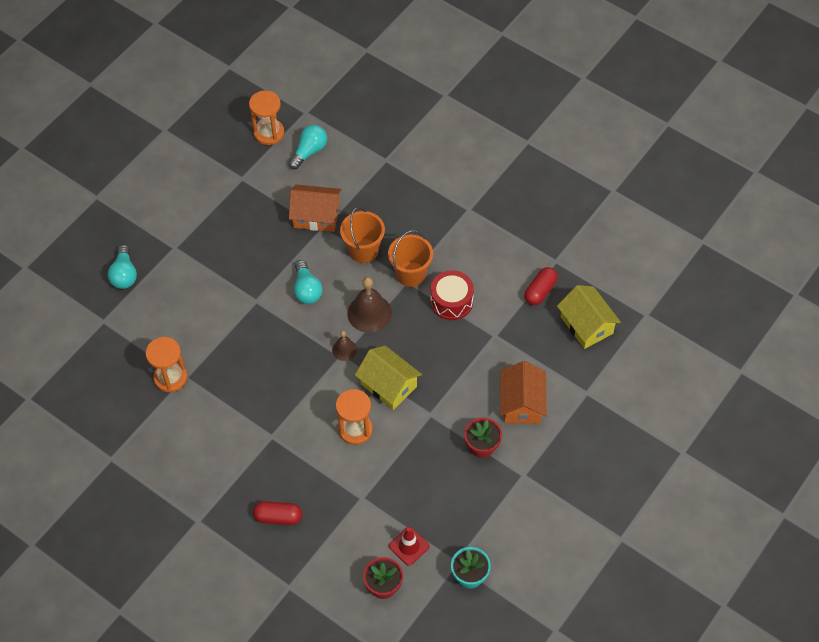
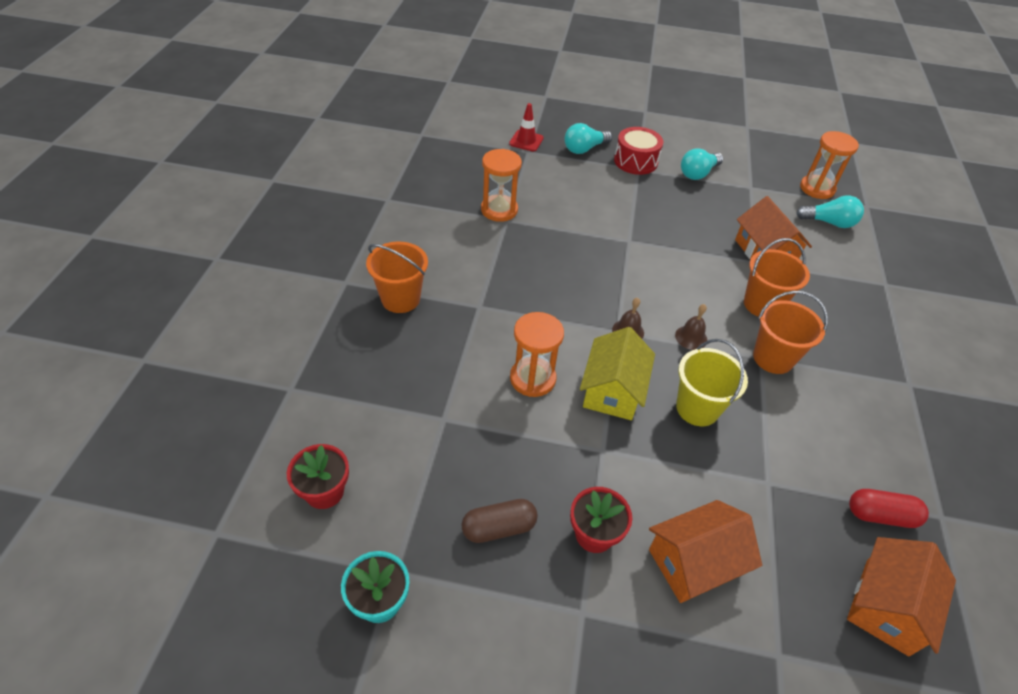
camera: 60 degrees right, 10 degrees down
red capsule [253,501,302,525] -> none
turquoise light bulb [294,260,323,304] -> turquoise light bulb moved to [681,148,723,180]
brown bell [347,277,392,333] -> brown bell [675,304,707,350], size x0.55
red traffic cone [389,527,430,566] -> red traffic cone moved to [509,103,544,152]
red drum [430,270,474,320] -> red drum moved to [614,127,663,175]
yellow house [557,285,621,349] -> orange house [847,537,956,656]
none -> orange bucket [366,242,428,313]
none -> brown capsule [461,499,538,543]
none -> yellow bucket [676,339,748,426]

